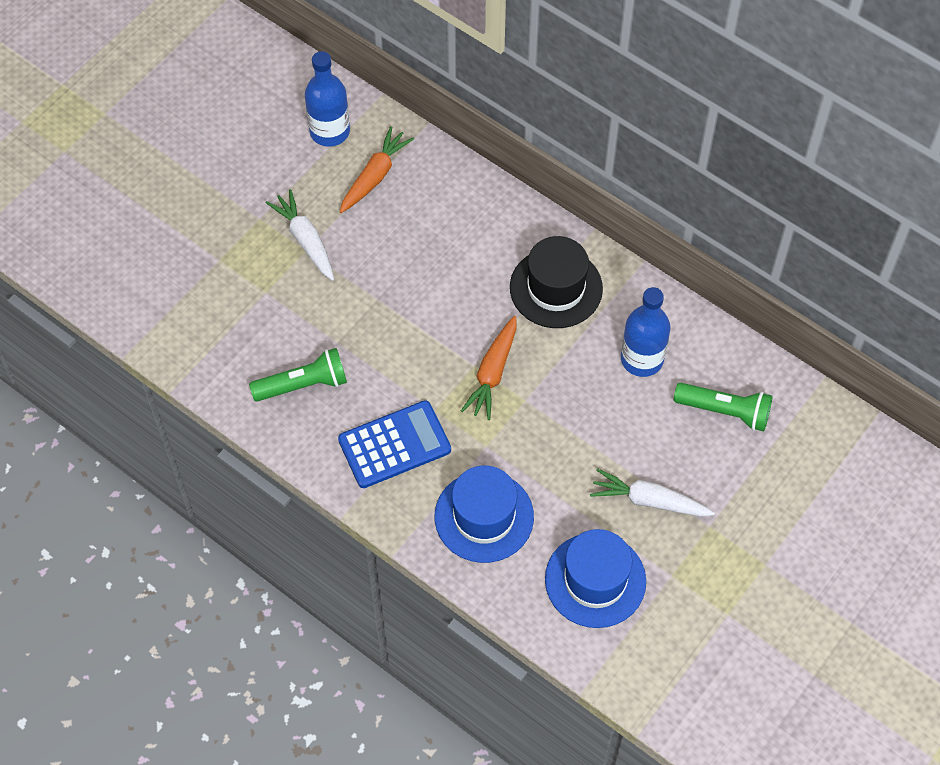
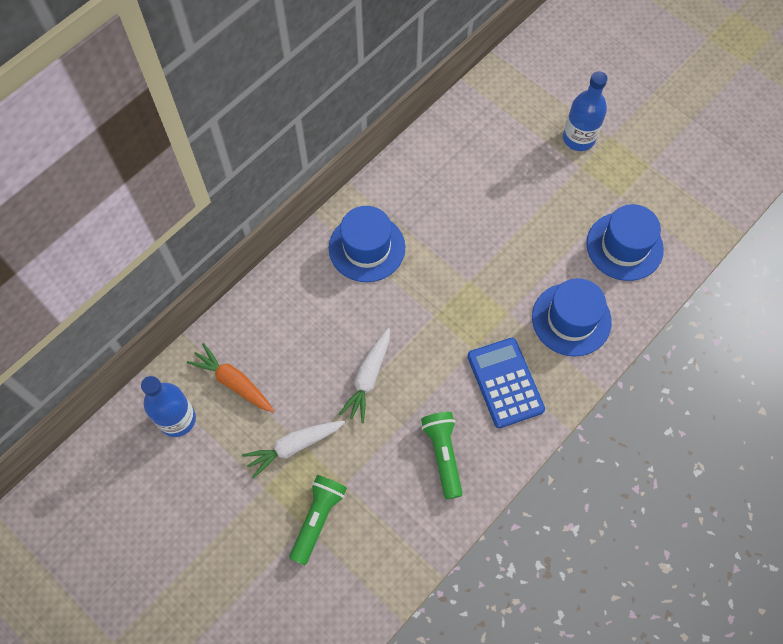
camera: 85 degrees left, 5 degrees up
orange carrot [461,316,517,420] -> none
black hat [510,236,603,328] -> blue hat [329,206,405,282]
white carrot [590,468,715,517] -> white carrot moved to [339,328,390,423]
blue bottle [621,287,670,377] -> blue bottle moved to [563,71,608,151]
green flashlight [674,383,773,431] -> green flashlight moved to [289,475,347,565]

